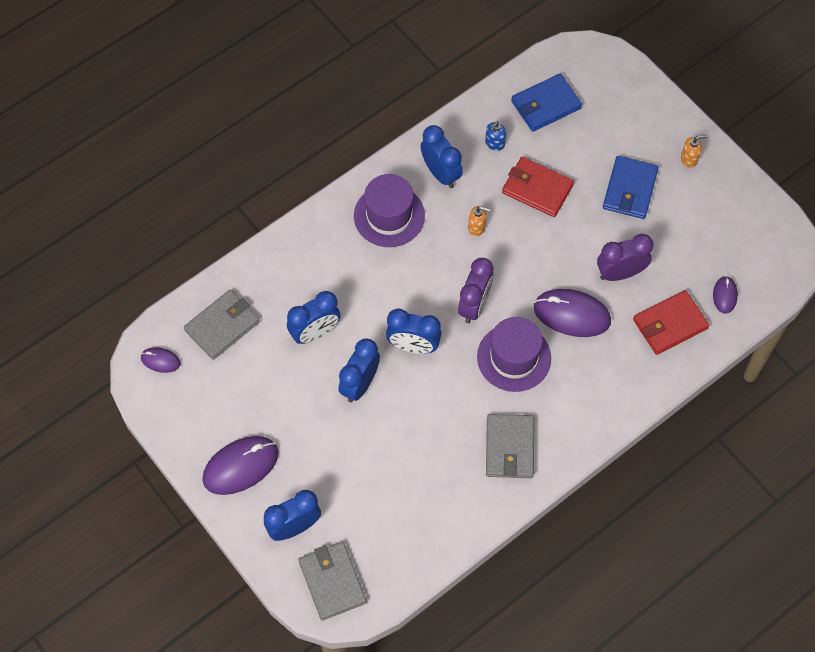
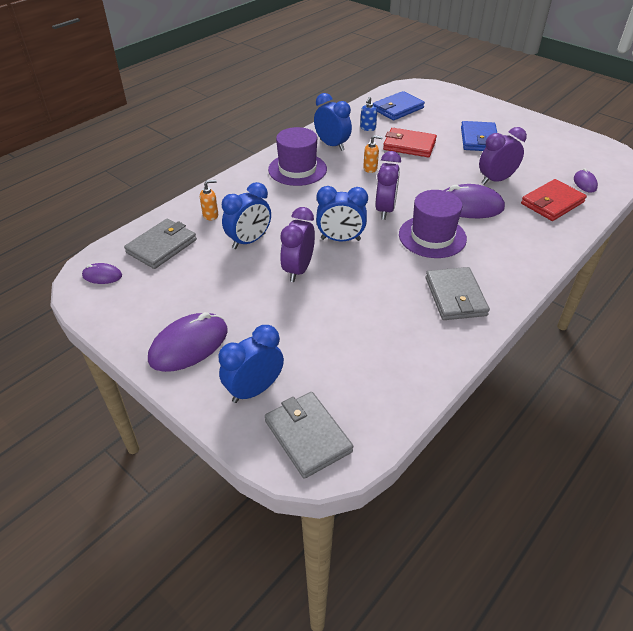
camera: 10 degrees left, 20 degrees down
blue clock [338,338,380,403] -> purple clock [280,207,315,282]
orange soap dispenser [681,135,708,168] -> orange soap dispenser moved to [200,180,218,220]

